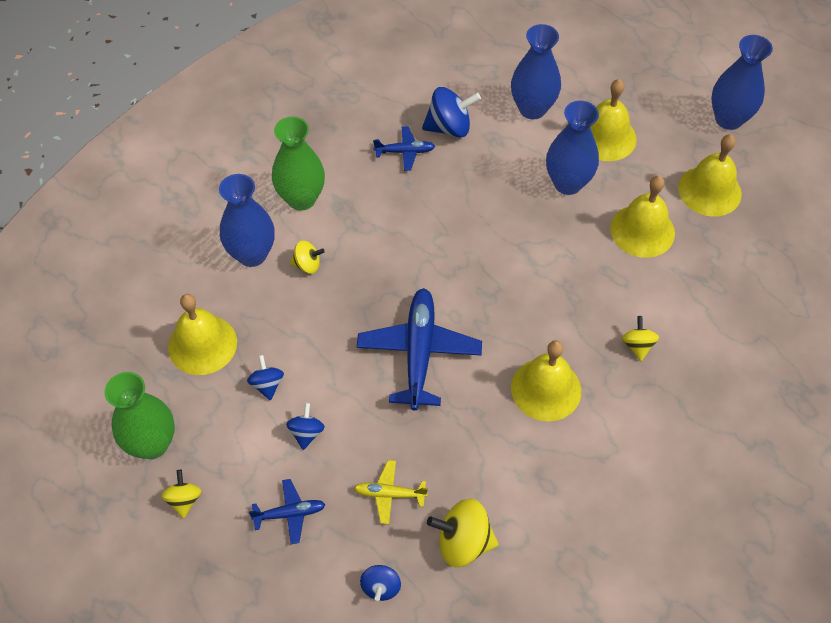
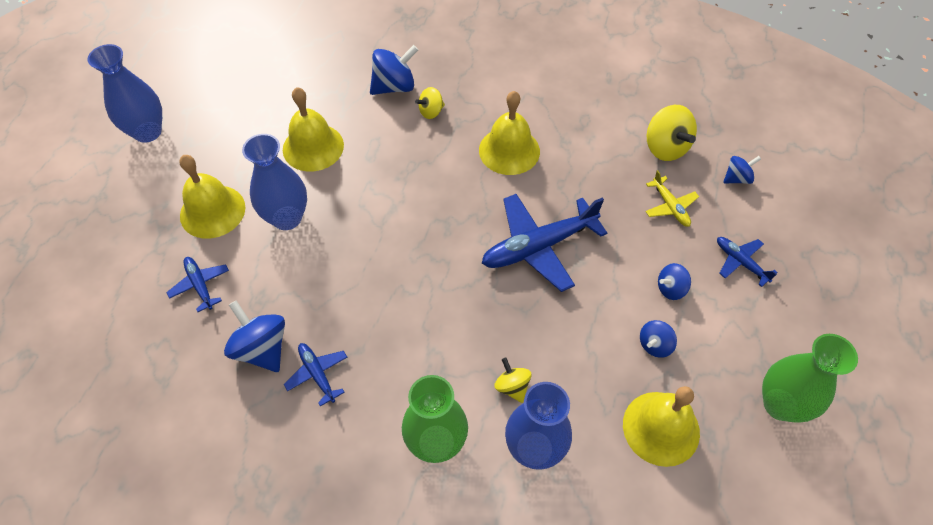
camera: 120 degrees left, 0 degrees up
yellow spinning top [161,470,201,519] -> none
blue vase [511,24,561,119] -> blue plane [166,257,229,312]
yellow bell [678,134,742,216] -> none
none -> blue spinning top [370,45,418,95]

